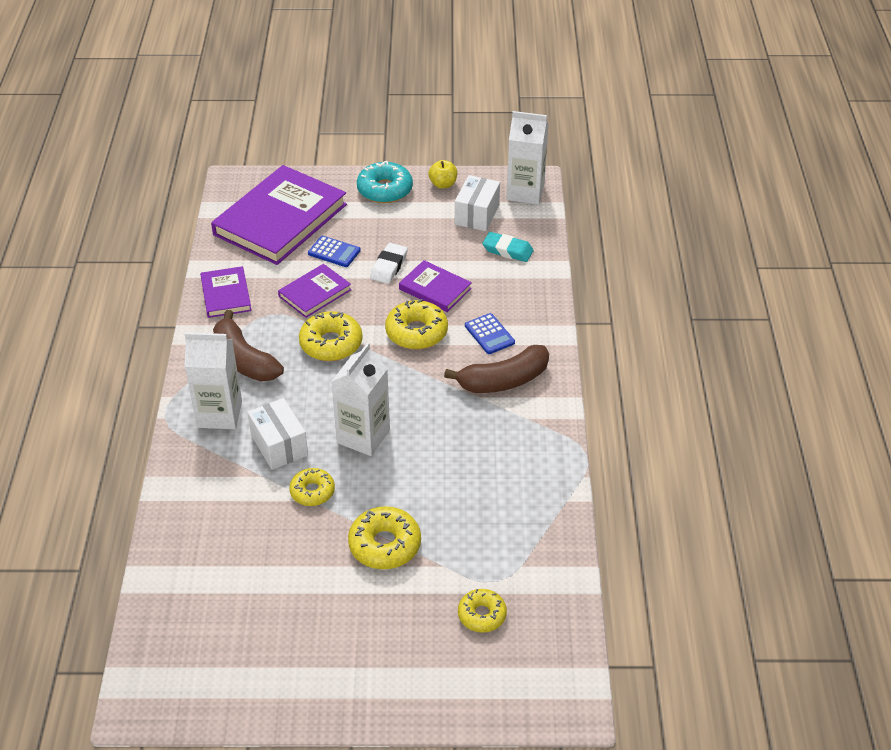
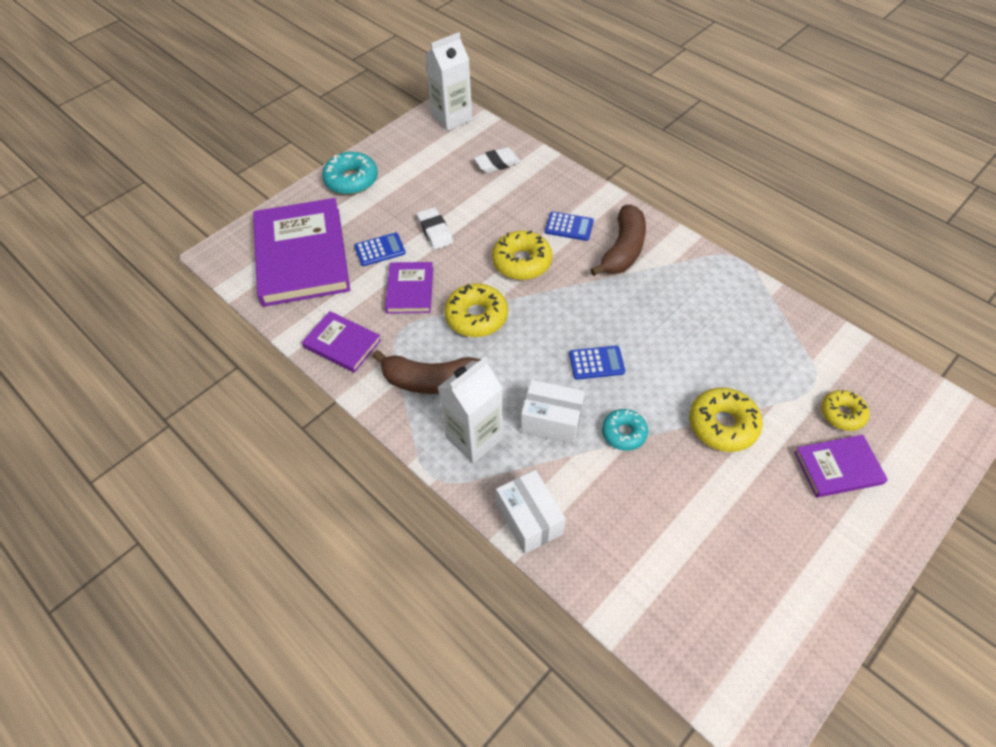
camera: 45 degrees left, 10 degrees up
yellow donut [289,468,335,506] -> turquoise donut [602,409,648,451]
white carton [331,343,390,456] -> blue calculator [569,346,625,380]
purple book [399,260,472,312] -> purple book moved to [794,435,888,498]
yellow apple [428,160,457,189] -> none
white box [455,175,500,231] -> white box moved to [496,470,566,554]
turquoise eraser [482,232,534,262] -> white eraser [474,147,521,173]

